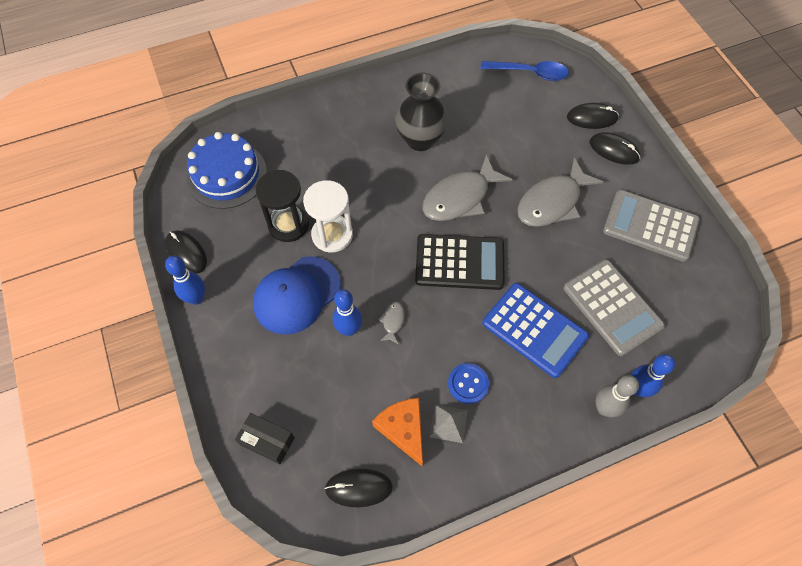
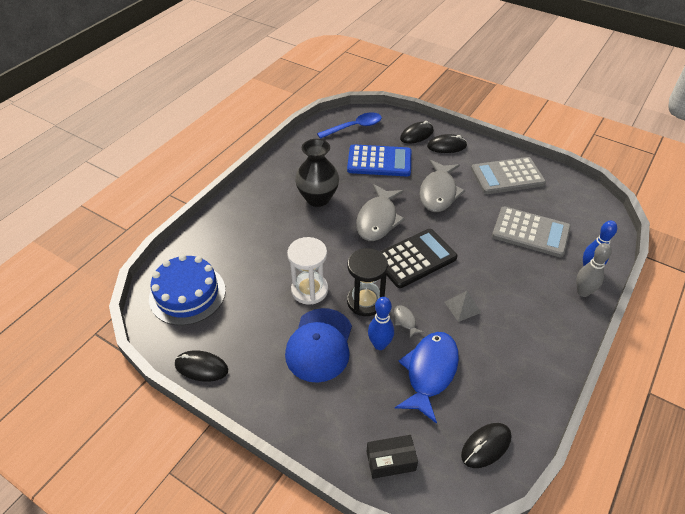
camera: 35 degrees left, 15 degrees down
blue bowling pin [165,256,205,305] -> none
black hourglass [255,170,309,242] -> black hourglass moved to [347,248,388,316]
orange cheese [372,398,423,466] -> none
grey pyramid [429,404,468,443] -> grey pyramid moved to [444,291,482,322]
blue button [448,363,489,404] -> none
blue calculator [482,283,589,378] -> blue calculator moved to [347,144,411,176]
none -> blue fish [395,332,459,424]

